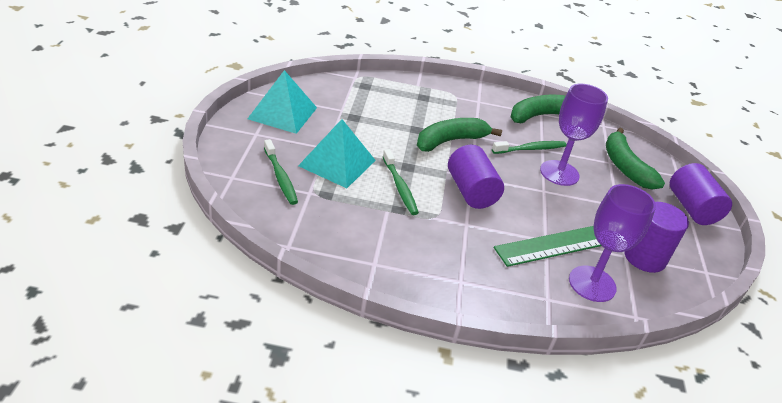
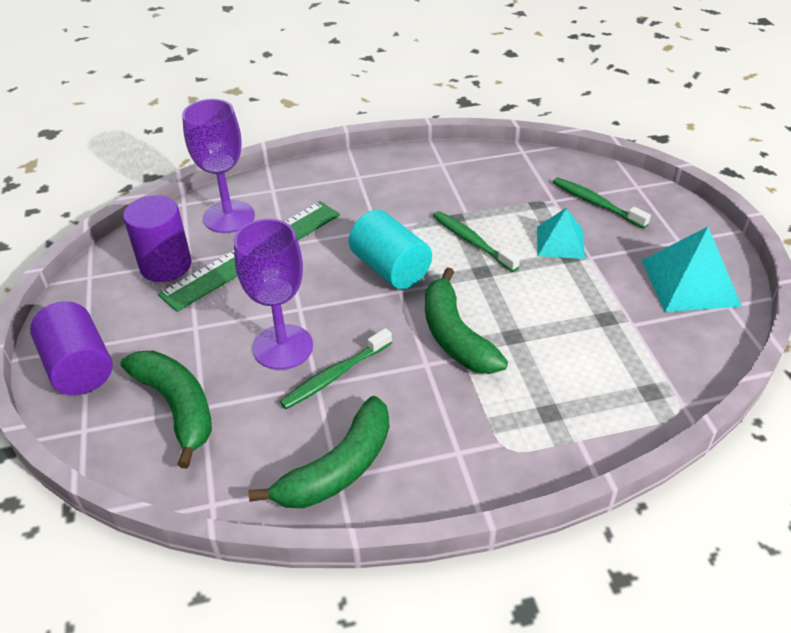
camera: 165 degrees right, 5 degrees up
turquoise pyramid [298,119,376,188] -> turquoise pyramid [537,208,585,259], size x0.64
green banana [417,118,502,152] -> green banana turned 120 degrees clockwise [425,267,508,374]
purple cylinder [448,145,504,209] -> turquoise cylinder [349,210,432,289]

